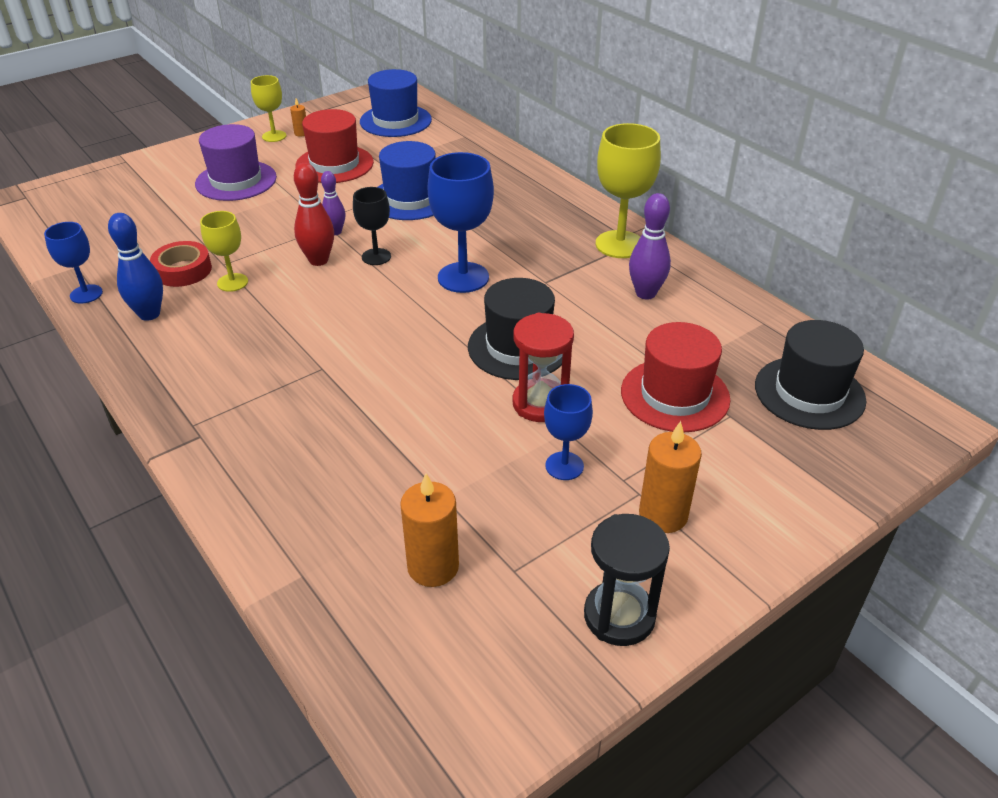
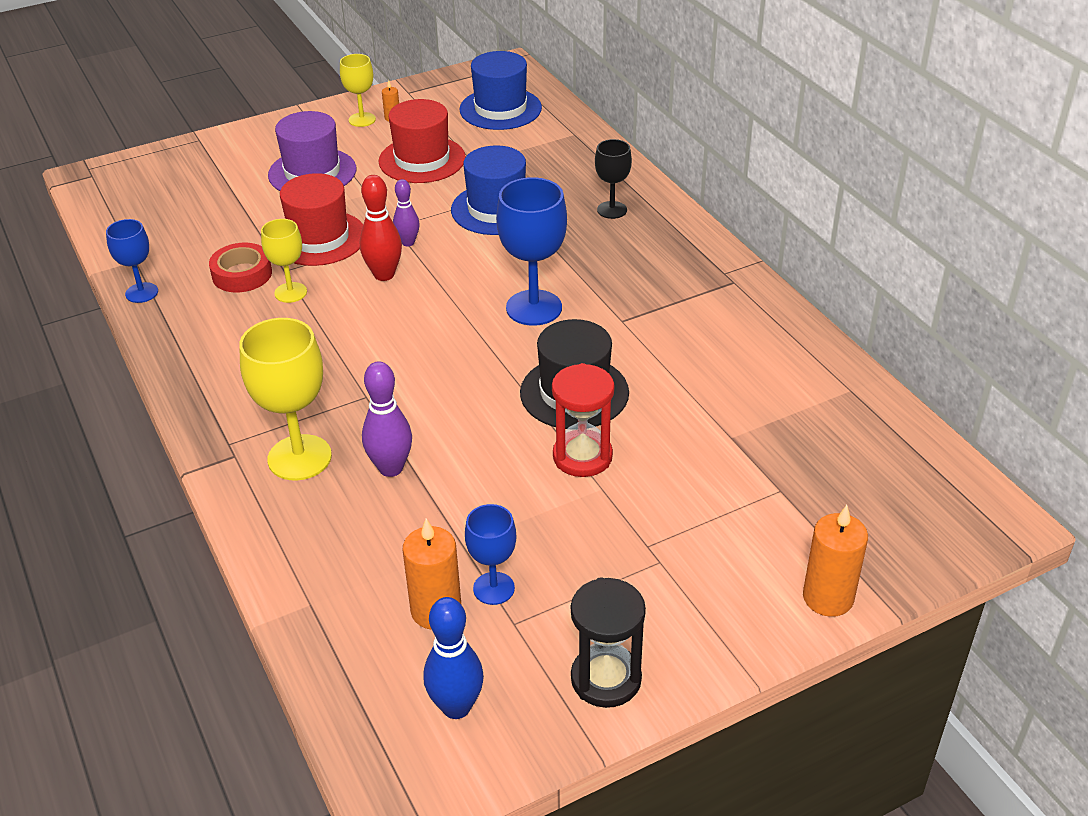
camera: 10 degrees right, 0 degrees up
blue bowling pin [108,213,163,321] -> blue bowling pin moved to [423,597,484,719]
black goblet [353,187,391,265] -> black goblet moved to [595,139,632,219]
blue goblet [544,384,593,480] -> blue goblet moved to [465,504,517,605]
yellow goblet [596,123,661,258] -> yellow goblet moved to [239,318,332,480]
red hat [621,322,730,432] -> red hat moved to [280,173,363,266]
purple bowling pin [629,193,671,299] -> purple bowling pin moved to [362,361,412,477]
orange candle [639,421,702,533] -> orange candle moved to [803,505,868,617]
black hat [755,320,866,430] -> none

